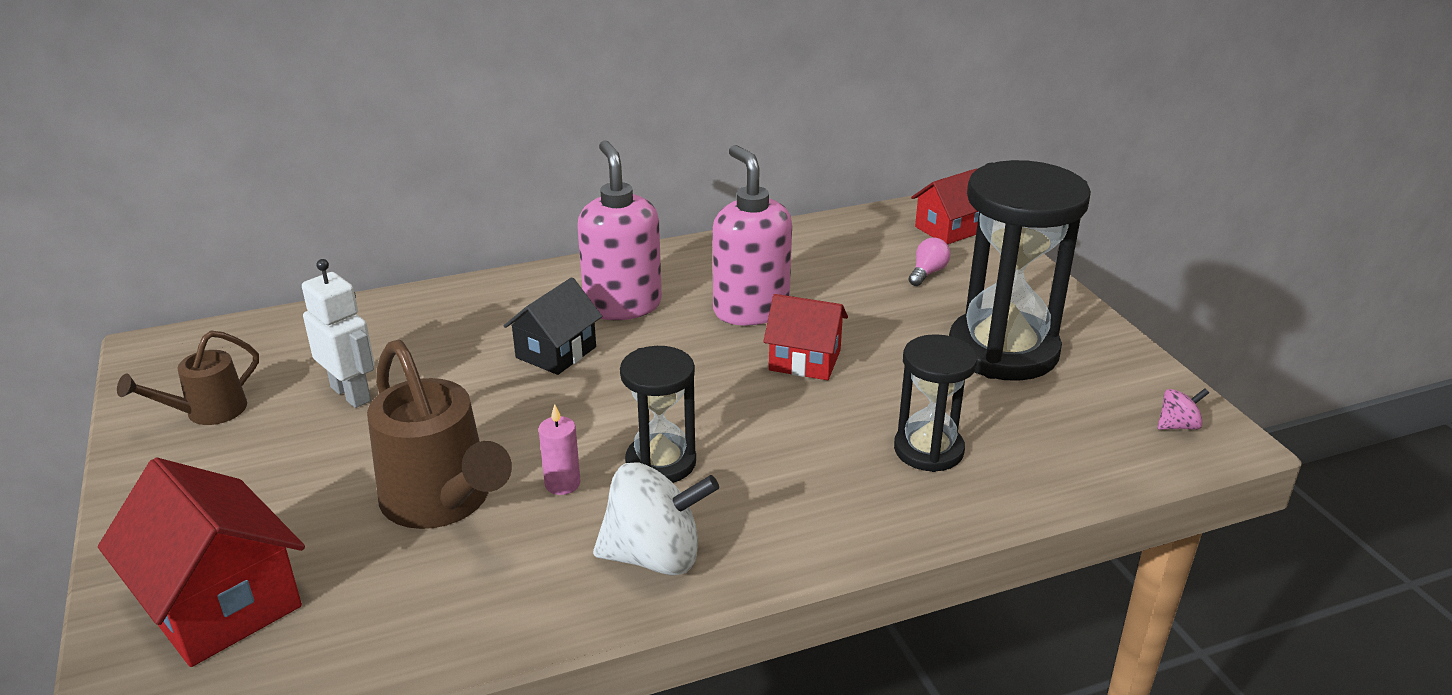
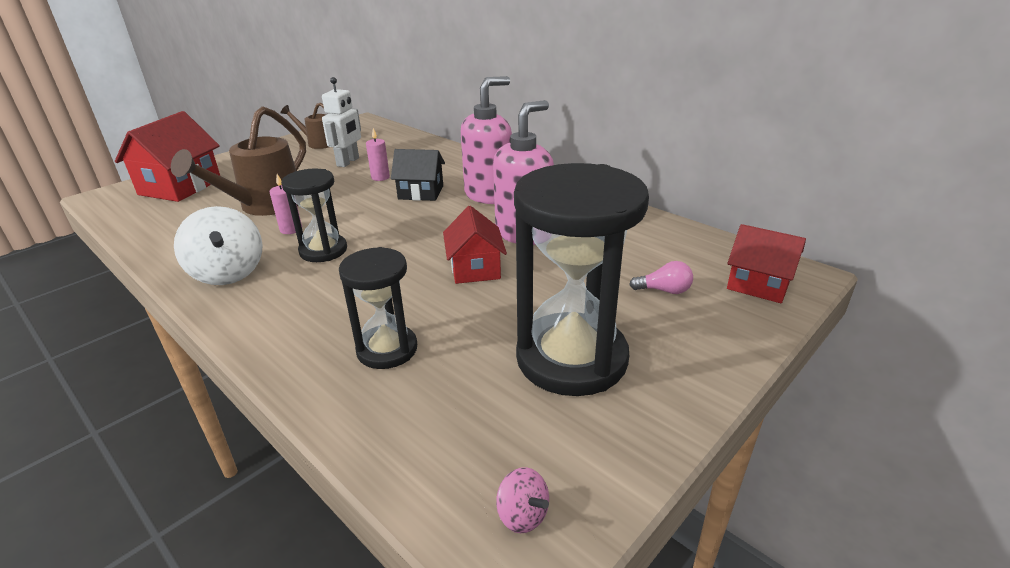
camera: 65 degrees right, 0 degrees up
none -> pink candle [366,128,390,181]

